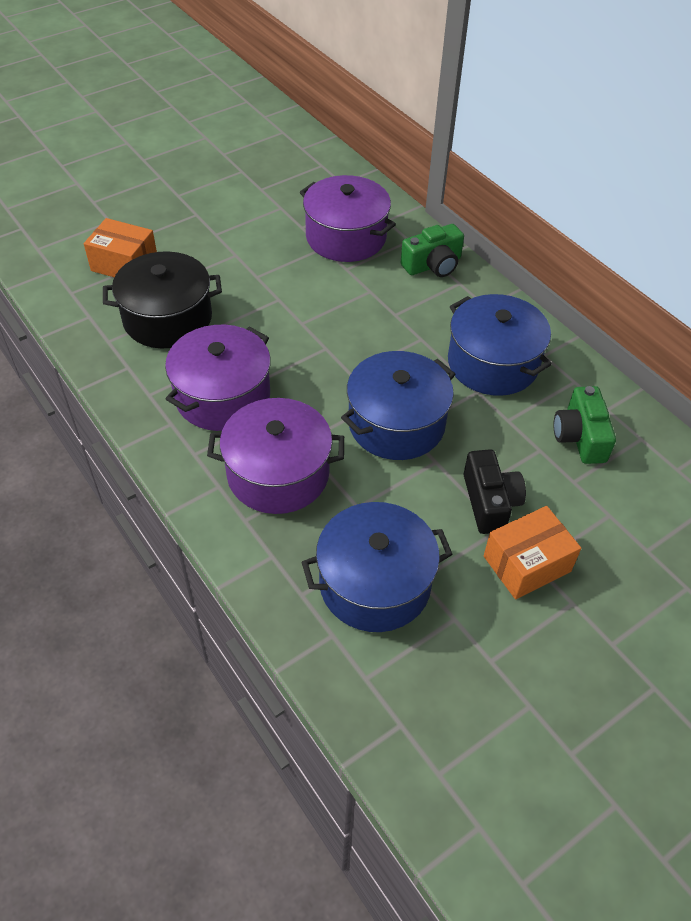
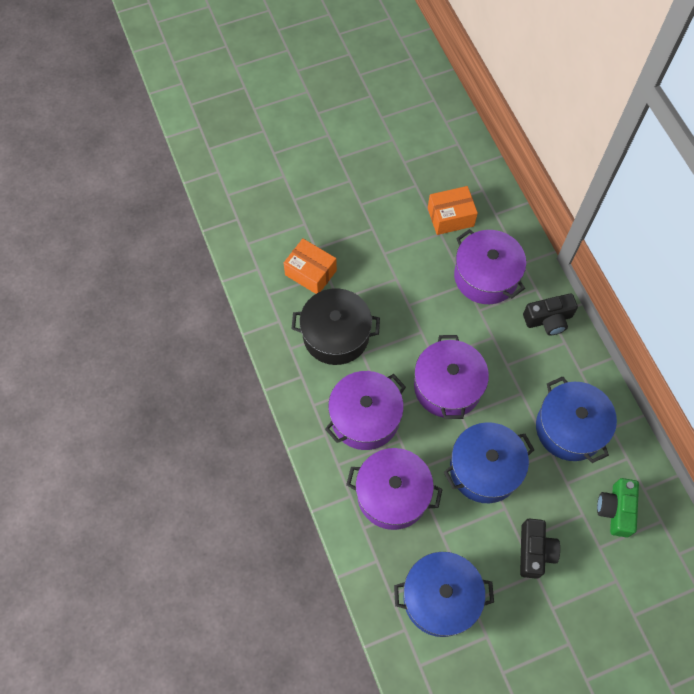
camera: 15 degrees right, 15 degrees up
green camera [401,224,464,277] -> black camera [523,293,578,335]
orange box [484,506,581,599] -> orange box moved to [428,186,478,235]
none -> purple pot [414,335,489,419]

